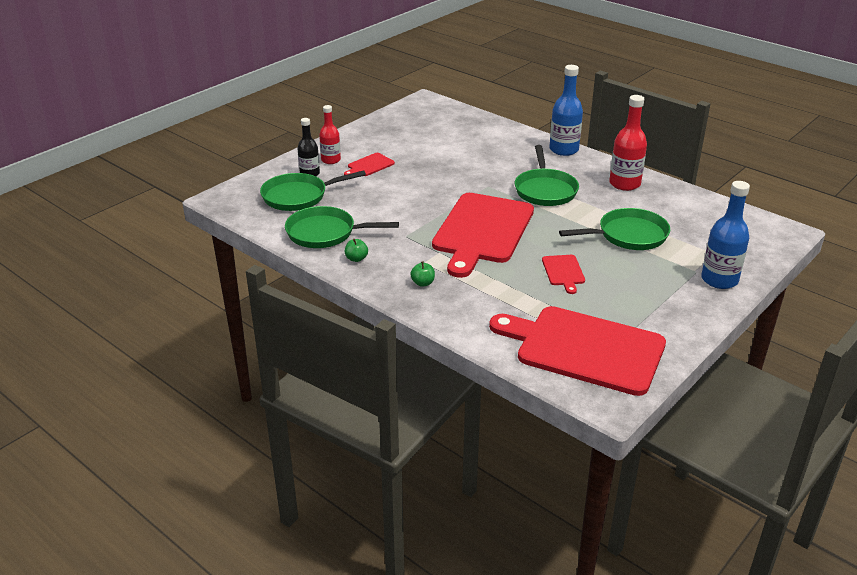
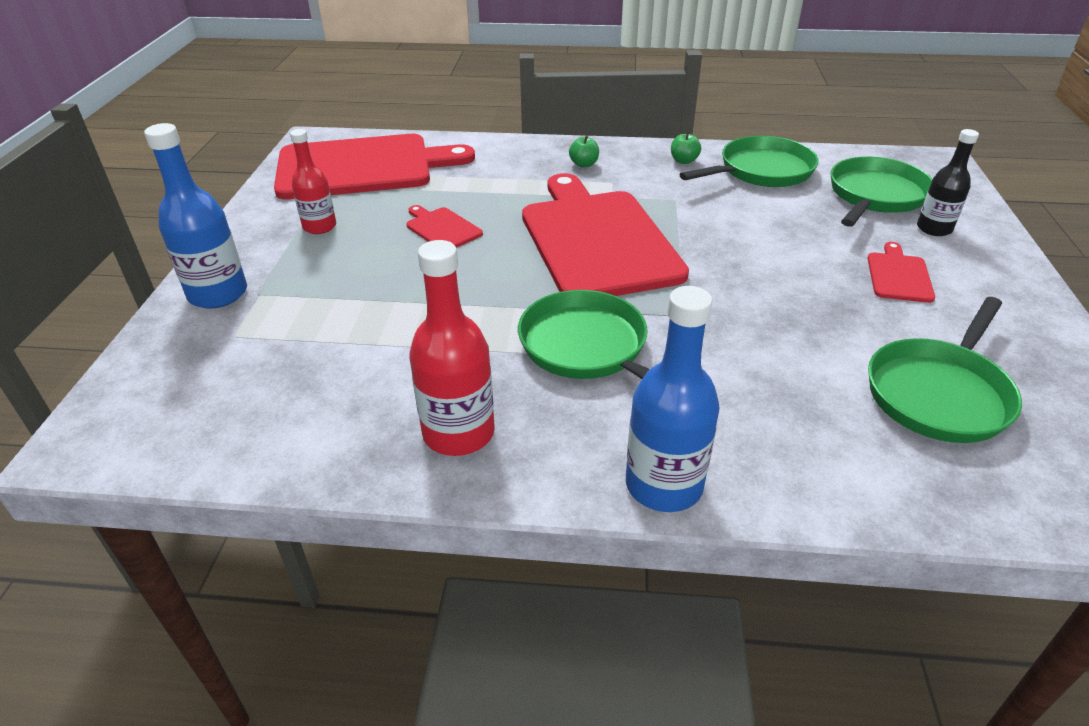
camera: 145 degrees right, 5 degrees up
red bottle [319,105,341,164] -> red bottle moved to [290,129,336,234]
green pan [559,208,670,250] -> green pan moved to [868,297,1022,443]

